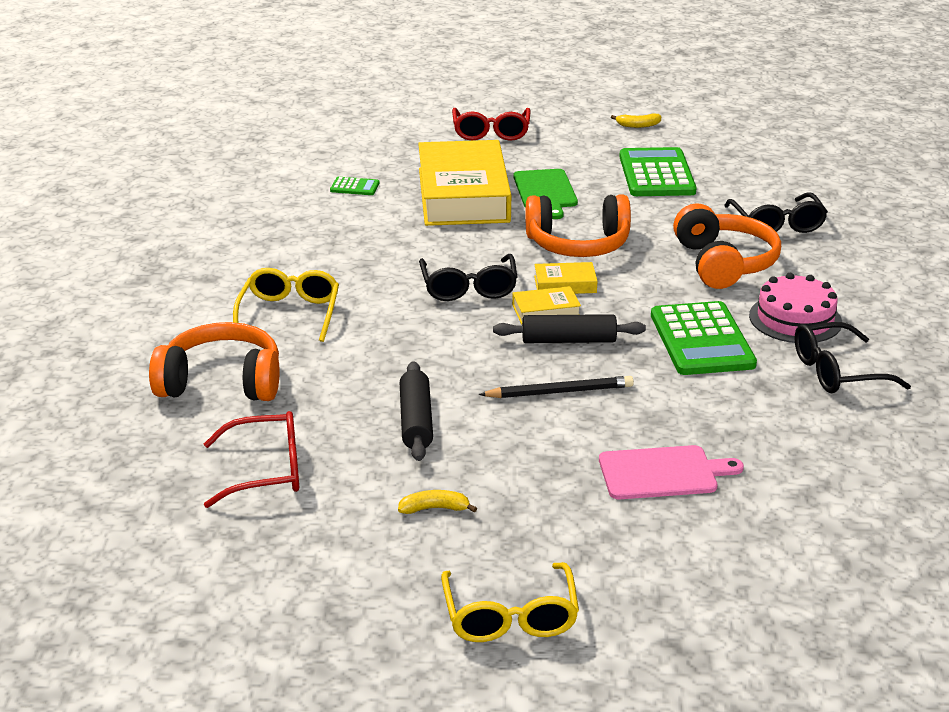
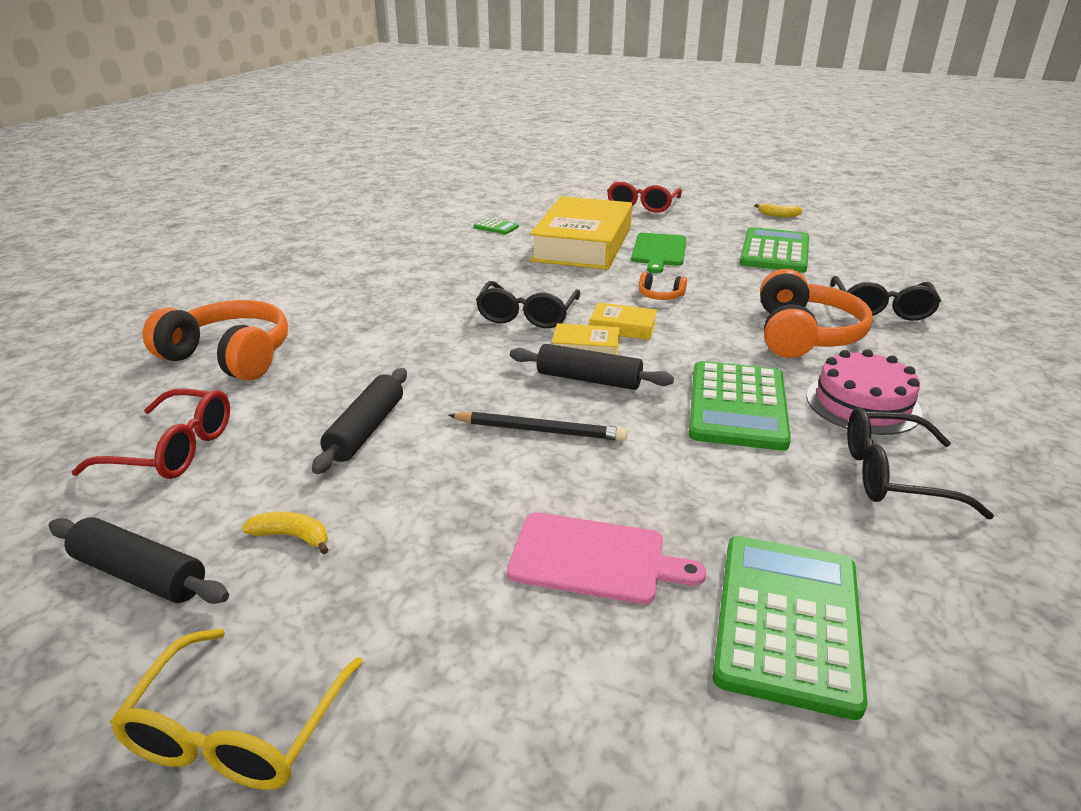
camera: 20 degrees right, 0 degrees up
yellow glasses [233,268,339,342] -> none
orange headphones [525,195,631,257] -> orange headphones [639,272,687,300], size x0.44
none -> black rolling pin [48,517,229,604]
none -> green calculator [713,536,867,720]

